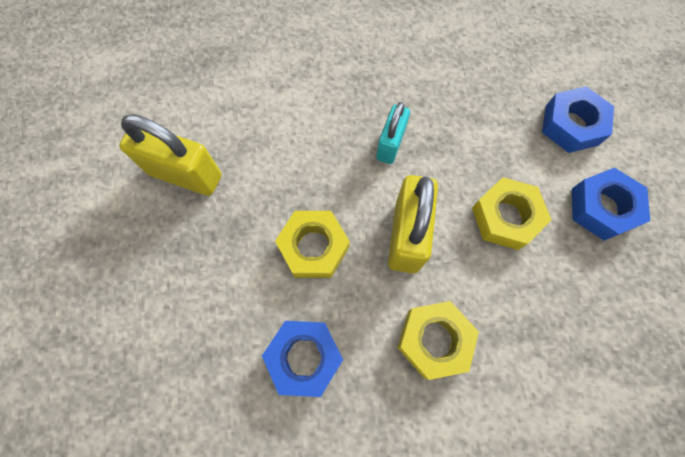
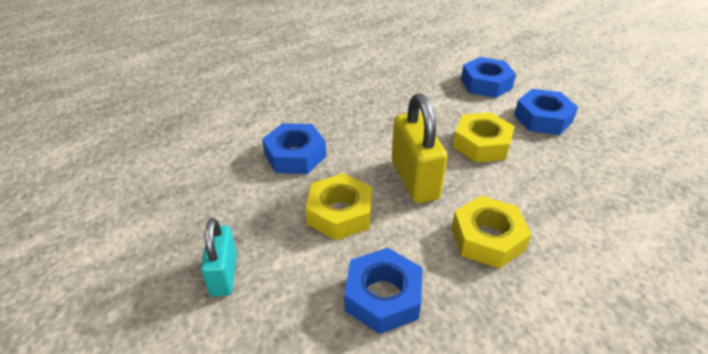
camera: 25 degrees left, 30 degrees down
yellow padlock [119,114,222,196] -> none
turquoise padlock [376,102,410,164] -> turquoise padlock moved to [201,218,237,297]
none -> blue nut [262,123,326,174]

